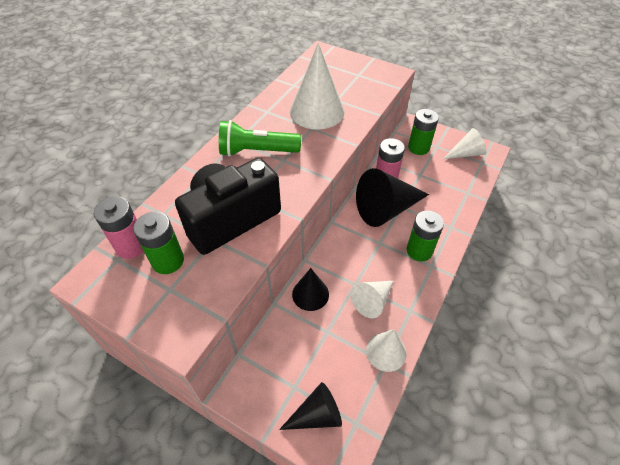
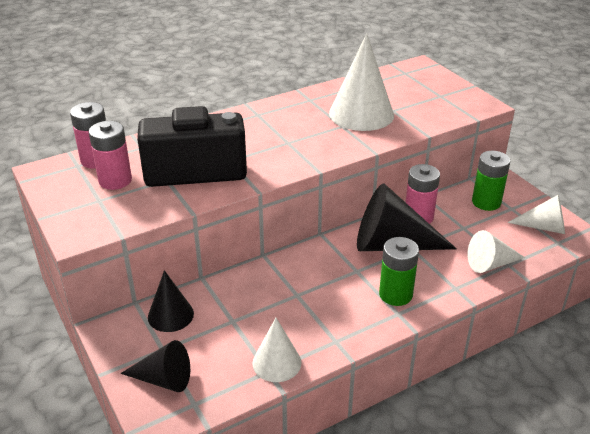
camera: 30 degrees right, 15 degrees down
green battery [133,212,184,274] -> pink battery [89,121,132,190]
green flashlight [219,120,301,157] -> none
black cone [292,268,329,311] -> black cone moved to [148,270,194,332]
white cone [351,281,394,319] -> white cone moved to [467,230,525,273]

